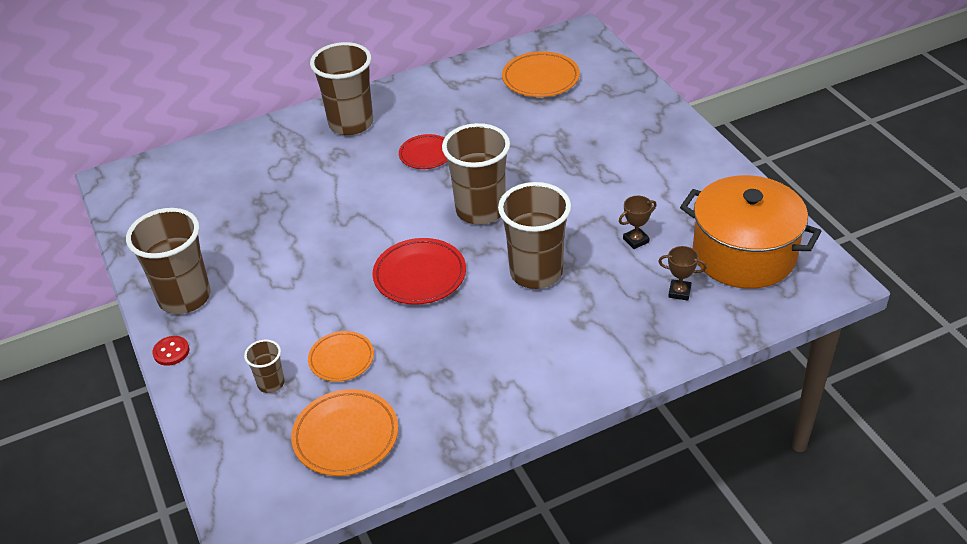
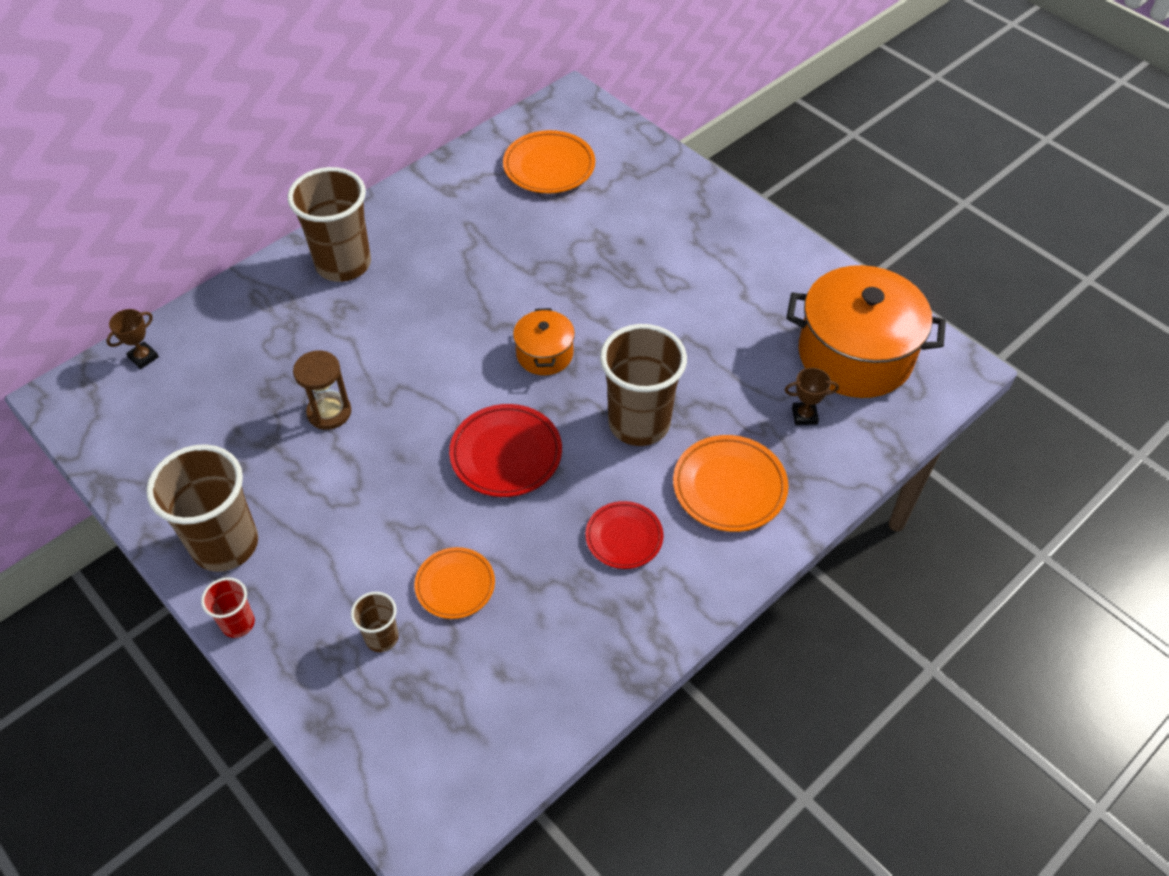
camera: 20 degrees left, 10 degrees up
red button [152,336,189,366] -> red cup [201,577,255,638]
orange plate [291,389,398,476] -> orange plate moved to [673,435,789,532]
red plate [399,134,447,169] -> red plate moved to [585,501,664,569]
brown cup [442,123,510,225] -> orange pot [513,308,575,375]
brown trophy [619,196,657,249] -> brown trophy moved to [106,309,159,369]
none -> brown hourglass [293,350,351,430]

